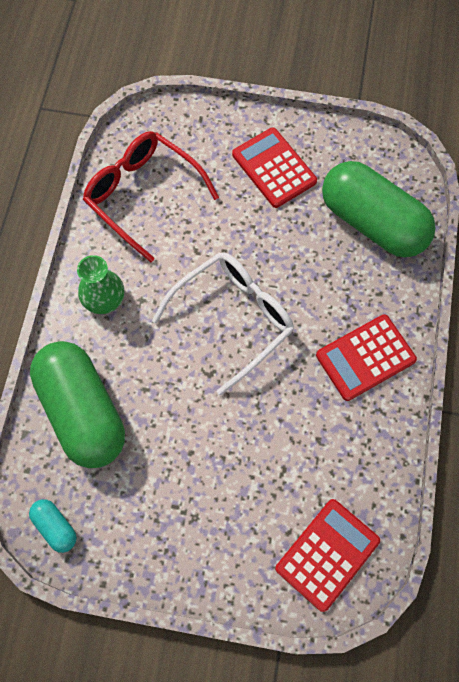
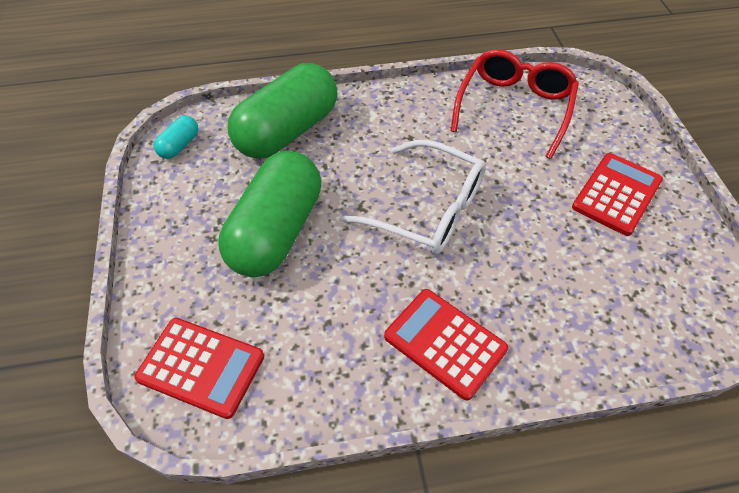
camera: 70 degrees right, 15 degrees down
green vase [77,255,124,314] -> none
green capsule [322,161,436,258] -> green capsule moved to [219,151,321,277]

